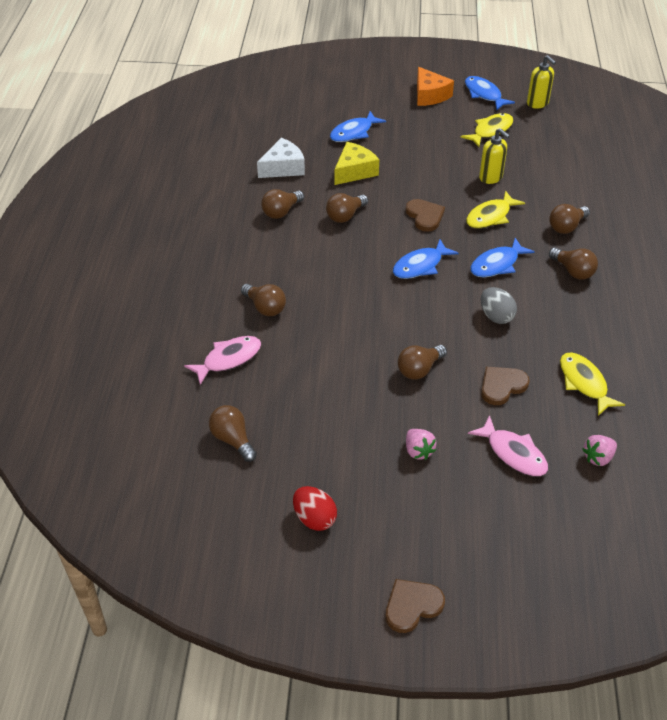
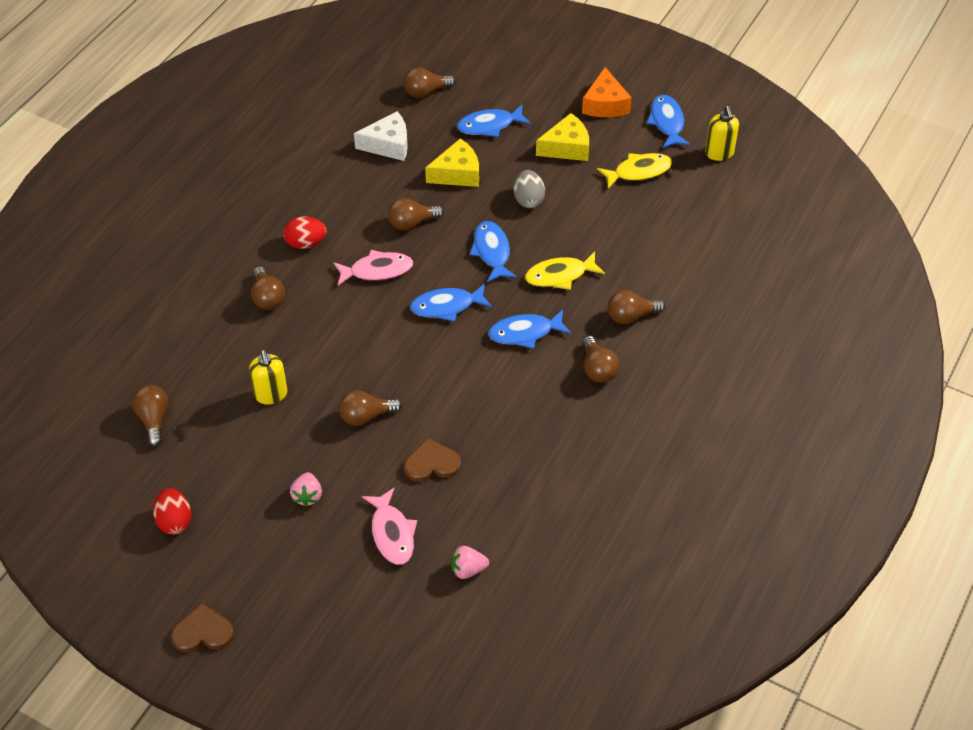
camera: 25 degrees right, 5 degrees up
pink fish [184,336,261,385] -> pink fish moved to [333,250,413,286]
brown light bulb [261,189,304,219] -> brown light bulb moved to [404,67,455,98]
brown heart [405,199,445,232] -> blue fish [469,221,517,282]
yellow soap dispenser [479,128,510,184] -> yellow soap dispenser moved to [249,350,287,404]
grey egg [481,287,517,324] -> grey egg moved to [514,170,545,208]
yellow fish [560,352,625,416] -> none
none -> red egg [284,216,327,249]
none -> yellow cheese [536,113,589,161]

